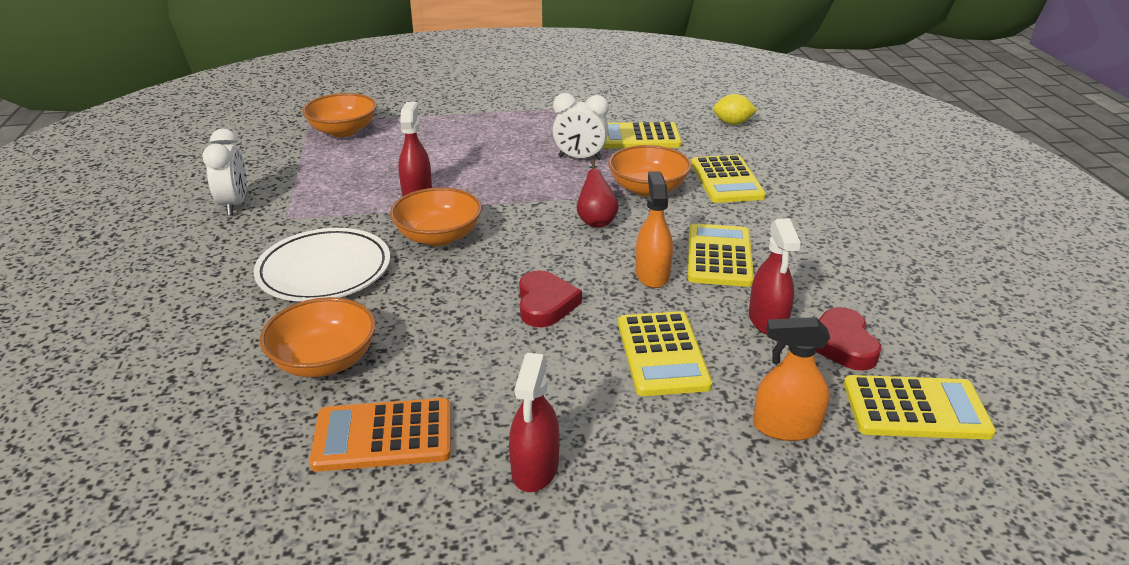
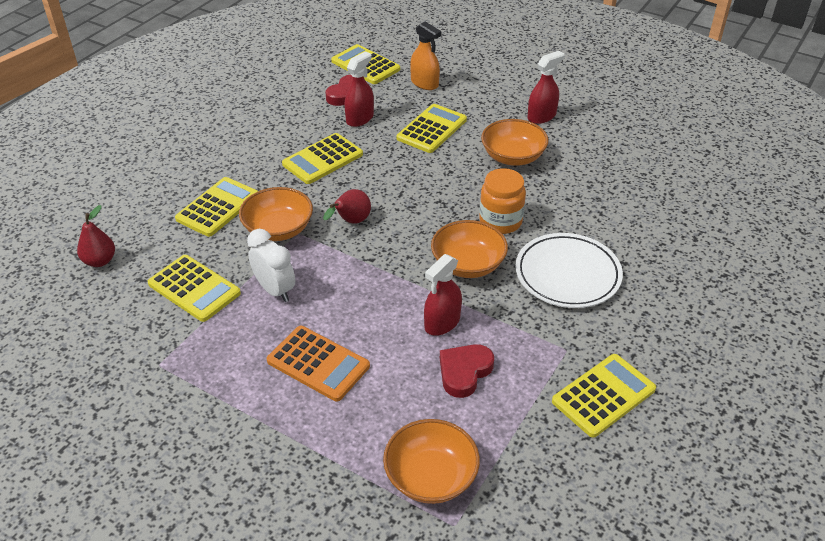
camera: 140 degrees left, 10 degrees up
white clock [202,129,247,215] -> yellow calculator [552,354,656,438]
orange bowl [260,297,376,377] -> orange bowl moved to [481,119,549,166]
orange calculator [309,398,451,472] -> orange calculator moved to [267,326,370,402]
red heart [519,270,582,327] -> red heart moved to [440,344,494,398]
orange spray bottle [635,171,673,288] -> none
yellow lemon [713,94,757,125] -> red pear [77,205,115,267]
none -> orange jar [479,168,526,234]

